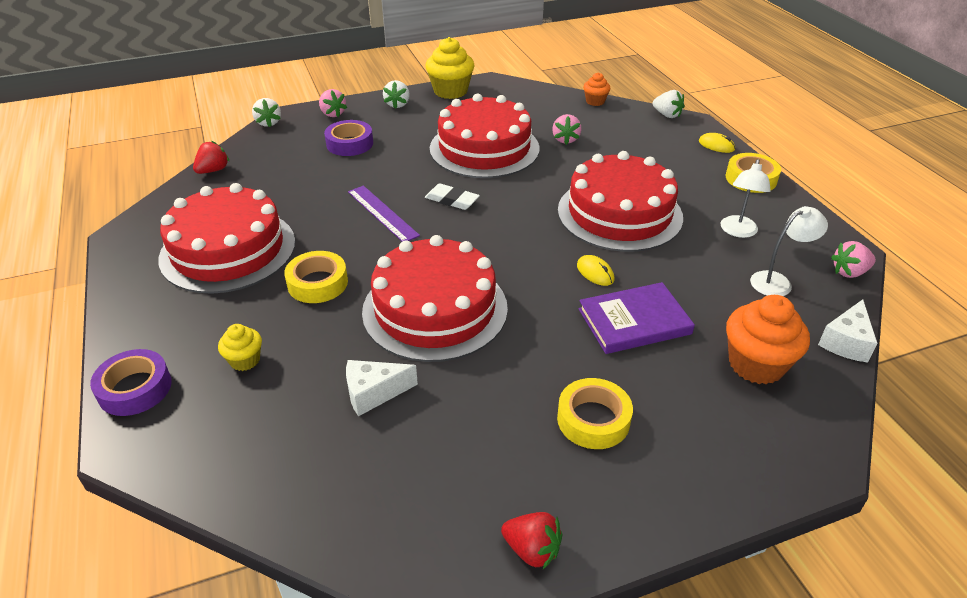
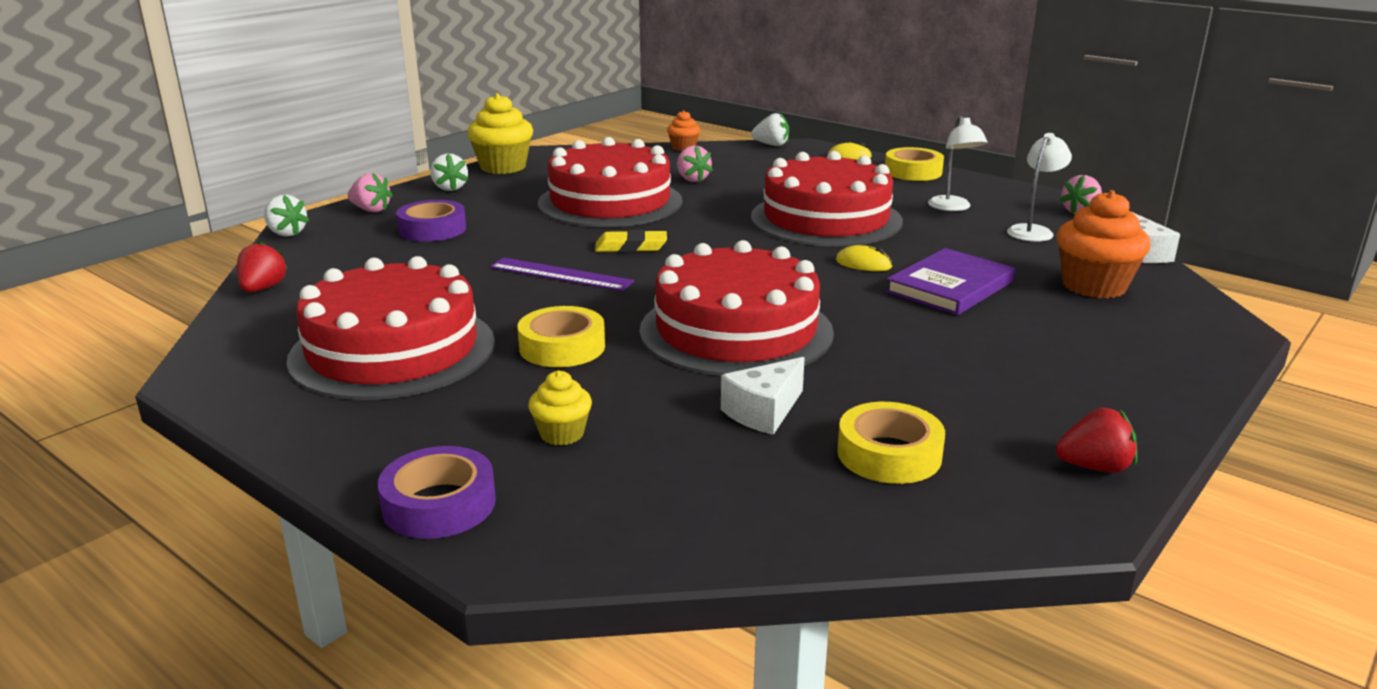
camera: 30 degrees left, 15 degrees down
white eraser [425,183,480,210] -> yellow eraser [595,230,667,252]
yellow tape [557,378,633,449] -> yellow tape moved to [837,402,945,484]

